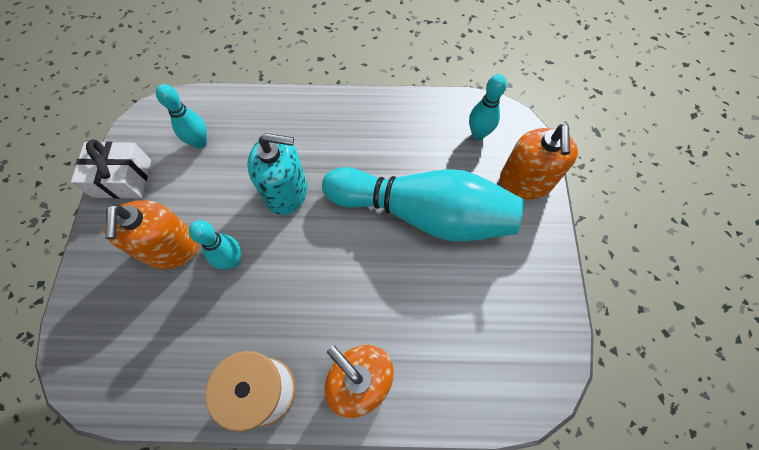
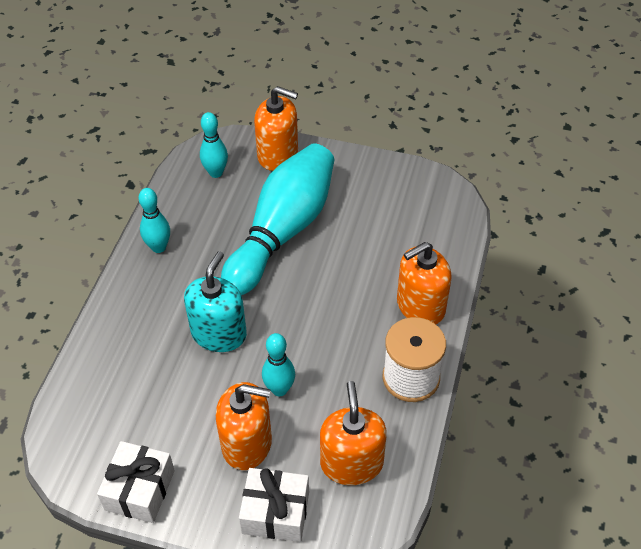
camera: 75 degrees left, 15 degrees down
turquoise bowling pin [156,84,207,149] -> turquoise bowling pin moved to [139,188,170,253]
none -> white gift [239,468,309,542]
none -> orange soap dispenser [320,381,387,485]

